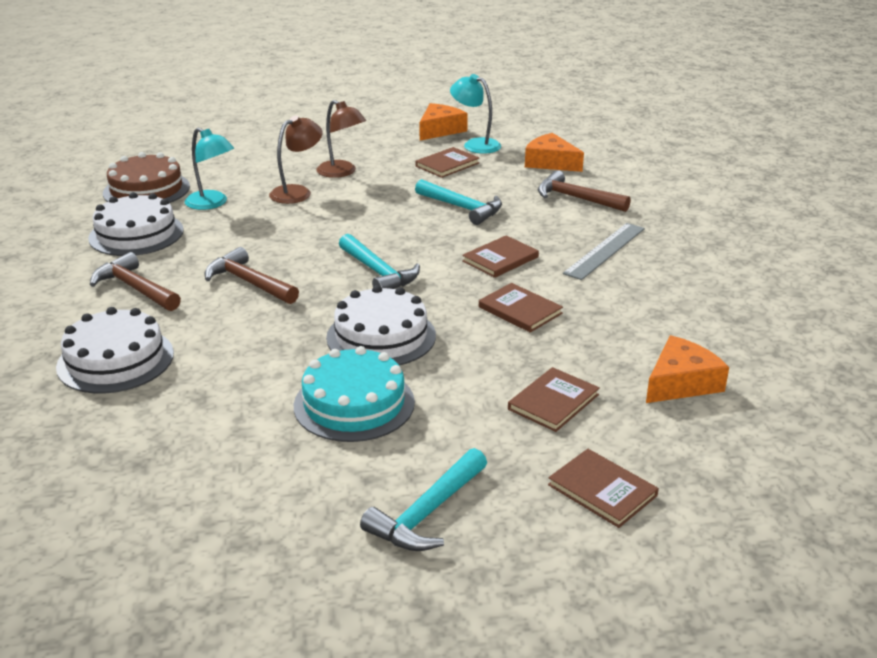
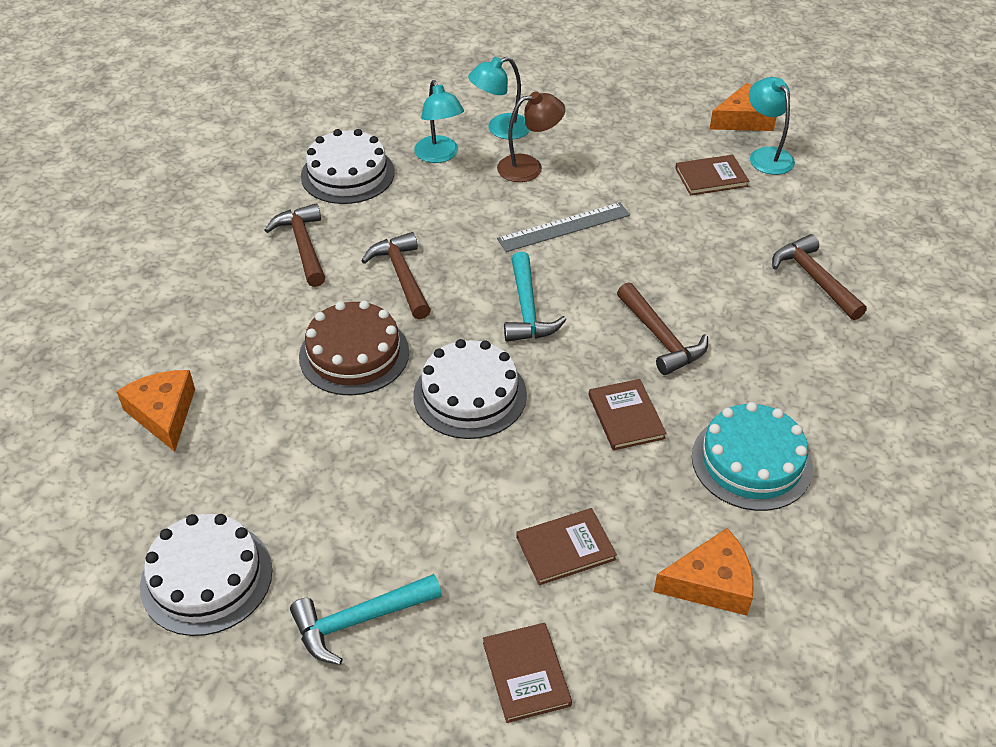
camera: 30 degrees right, 15 degrees up
white cake [56,307,174,394] -> white cake moved to [140,514,272,636]
brown cake [103,152,190,203] -> brown cake moved to [299,300,409,396]
turquoise cake [294,346,415,442] -> turquoise cake moved to [692,402,813,511]
brown lamp [316,100,366,178] -> none
turquoise hammer [415,179,502,225] -> none
brown book [462,235,539,278] -> brown hammer [617,282,708,375]
orange cheese [525,133,584,172] -> orange cheese moved to [116,370,195,452]
grey ruler [563,223,645,280] -> grey ruler moved to [497,202,630,252]
none -> turquoise lamp [468,57,530,139]

